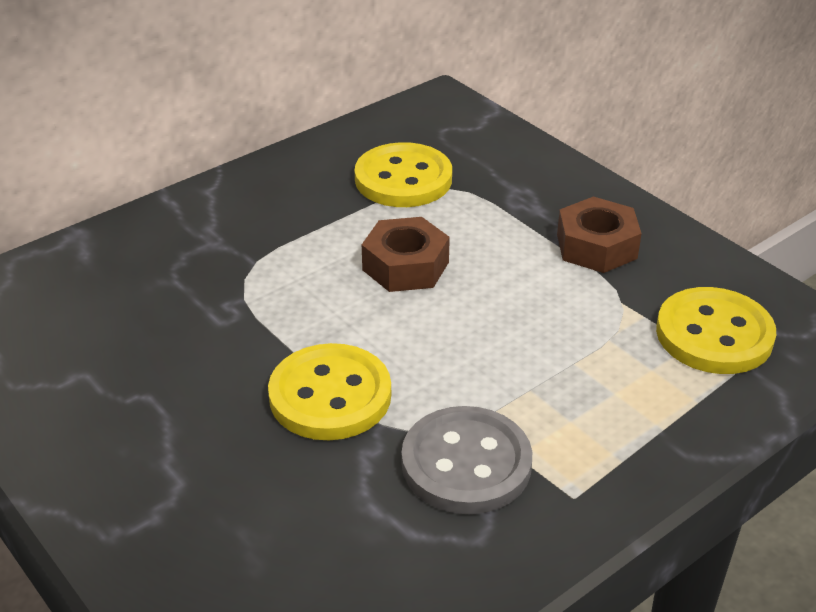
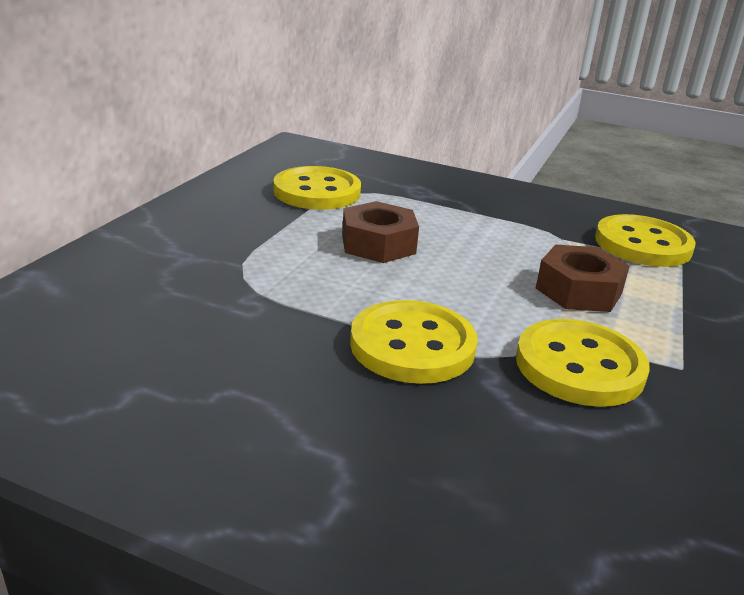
camera: 30 degrees left, 10 degrees down
grey button [401,406,532,514] -> yellow button [516,319,650,407]
brown nut [557,197,642,273] -> brown nut moved to [536,244,630,312]

